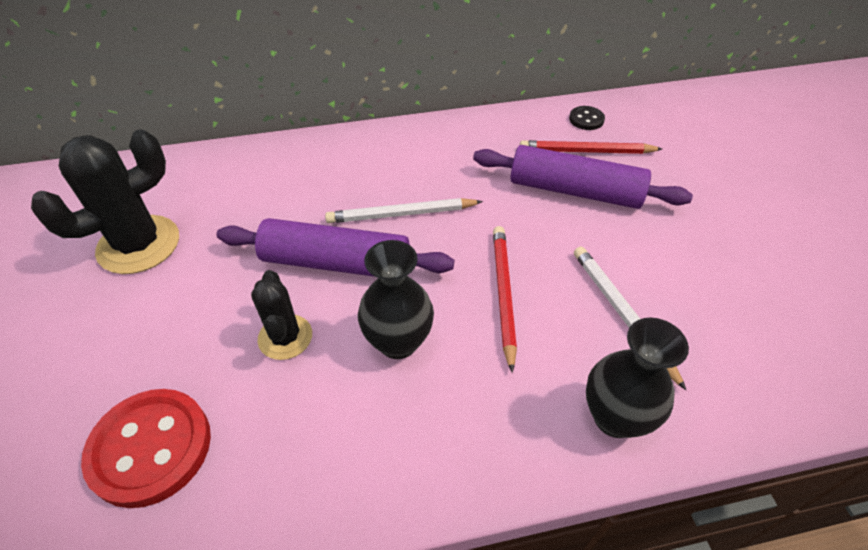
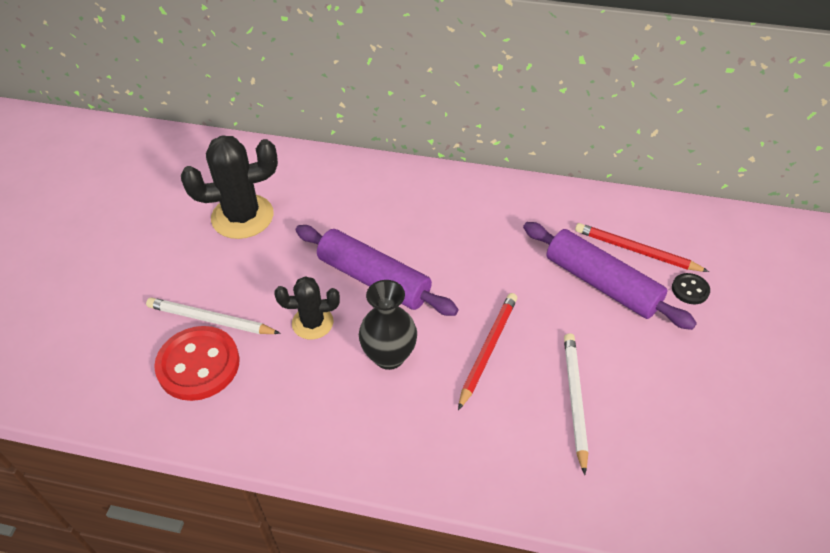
camera: 25 degrees right, 0 degrees up
black cactus [251,270,312,360] -> black cactus turned 75 degrees clockwise [274,276,340,340]
white pencil [325,198,483,223] -> white pencil moved to [146,297,281,334]
black button [569,106,605,130] -> black button moved to [672,273,710,304]
black vase [586,318,689,438] -> none

